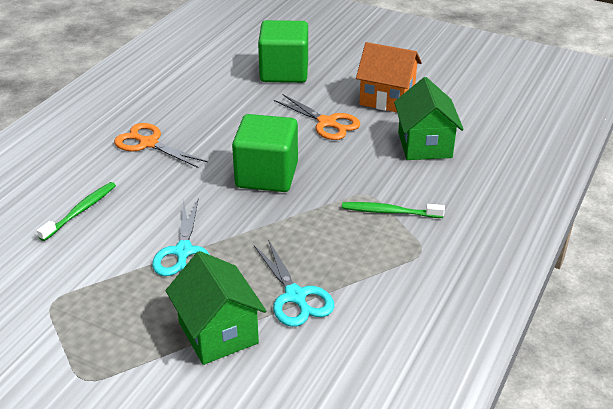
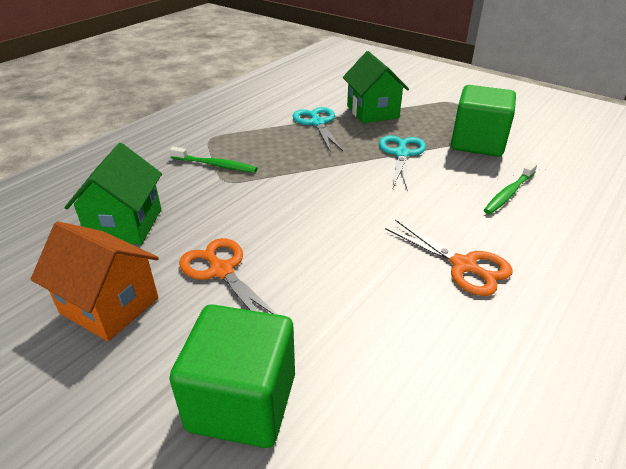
camera: 170 degrees left, 0 degrees up
green cube [232,114,298,192] -> green cube moved to [451,85,516,157]

